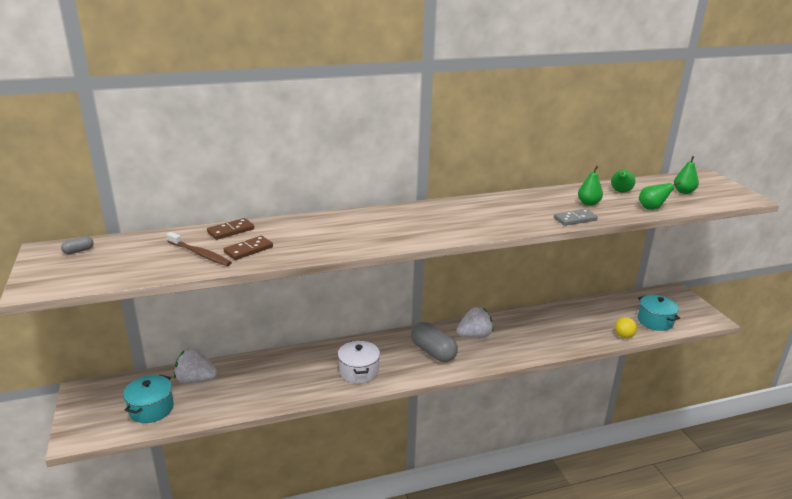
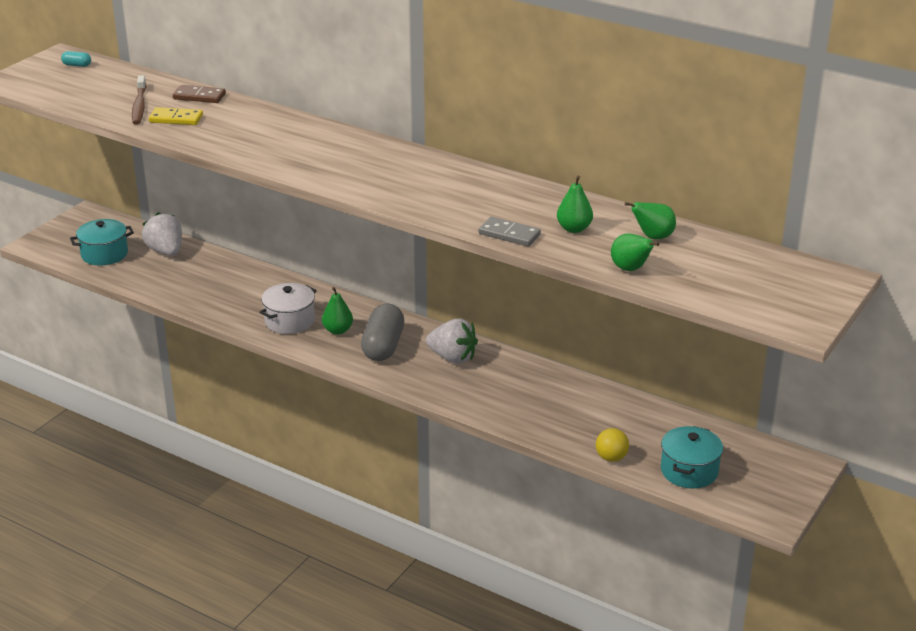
camera: 50 degrees right, 5 degrees up
grey capsule [61,236,94,254] -> turquoise capsule [61,51,91,67]
brown domino [224,236,273,260] -> yellow domino [149,107,203,125]
green pear [674,156,699,194] -> green pear moved to [322,287,353,335]

